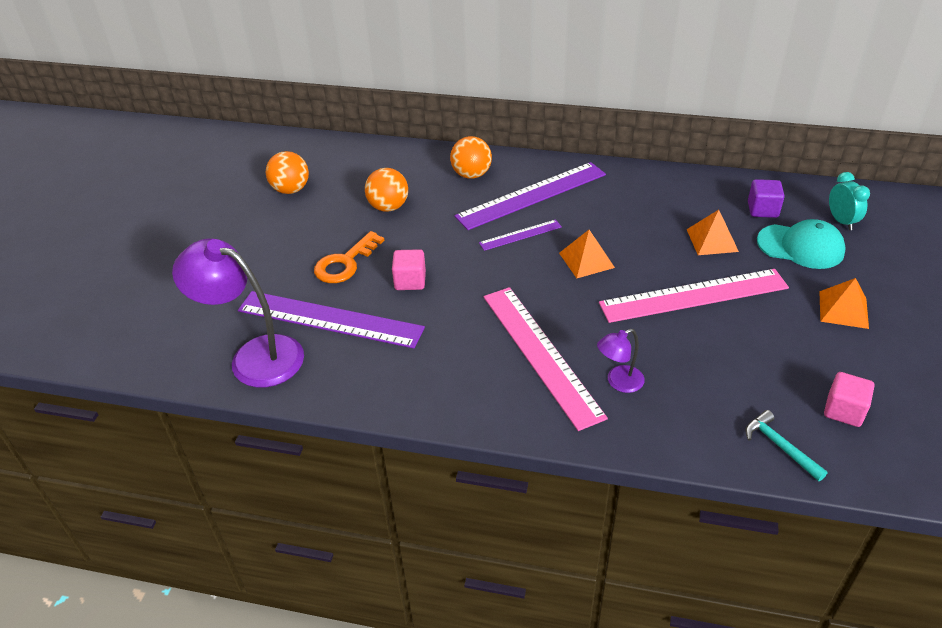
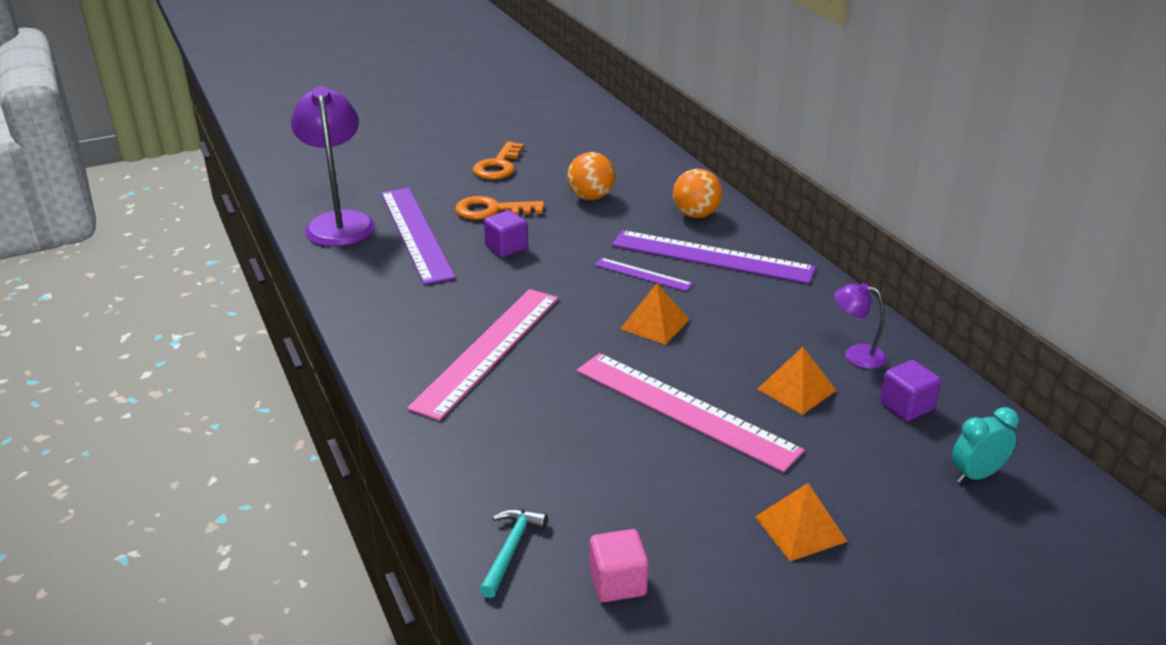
camera: 50 degrees right, 10 degrees down
orange ball [266,151,309,194] -> none
pink cube [392,249,426,290] -> purple cube [484,210,528,257]
purple lamp [597,329,645,393] -> purple lamp moved to [834,283,887,369]
turquoise cap [757,219,846,269] -> none
turquoise clock [829,172,870,230] -> turquoise clock turned 150 degrees counterclockwise [952,407,1019,483]
none -> orange key [473,141,524,180]

